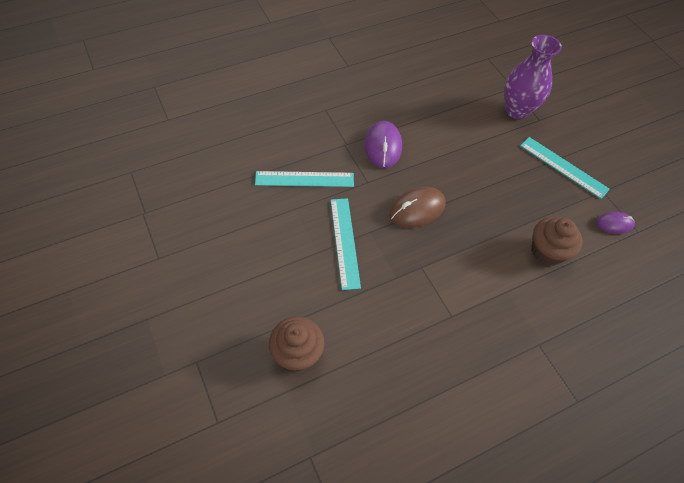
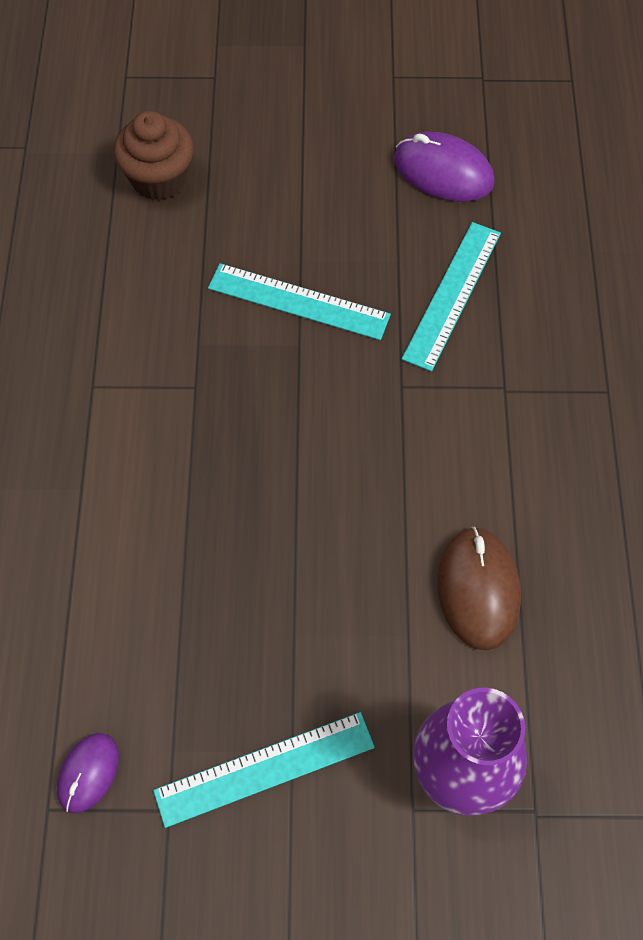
camera: 120 degrees right, 5 degrees up
purple mouse [365,121,402,168] -> purple mouse moved to [394,132,495,202]
brown mouse [389,187,446,228] -> brown mouse moved to [438,527,521,651]
brown cupcake [531,217,582,266] -> none

